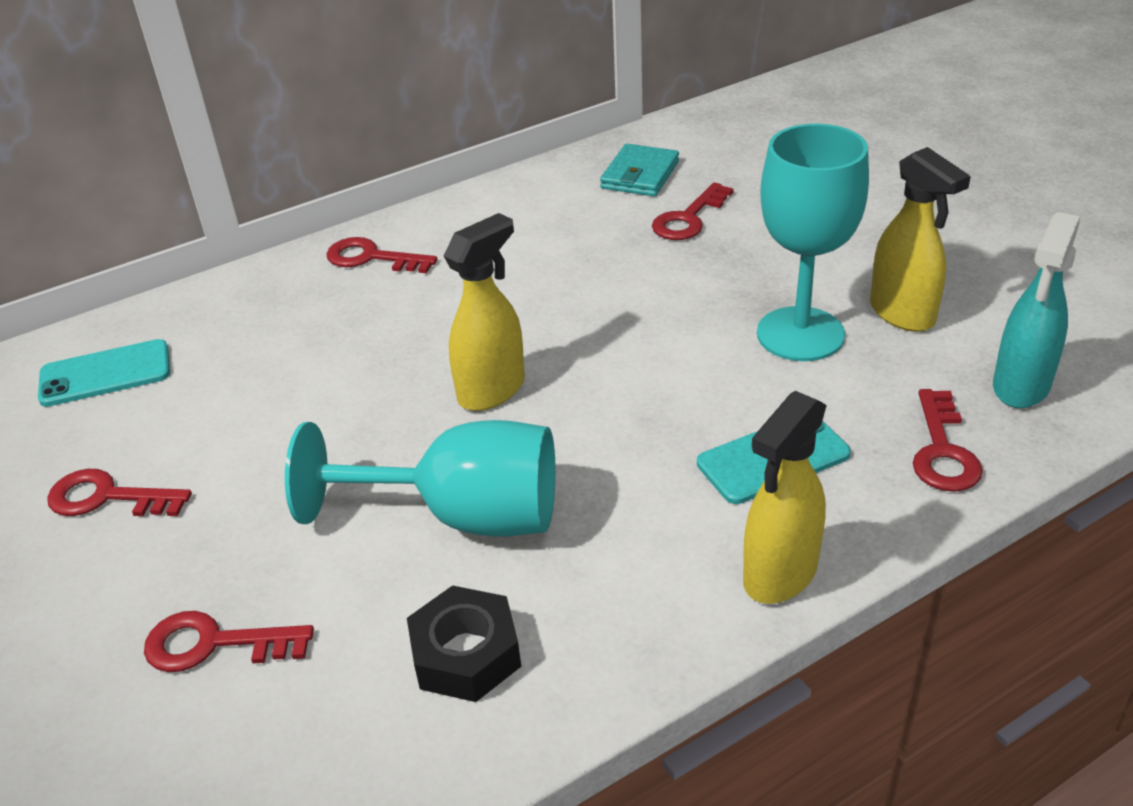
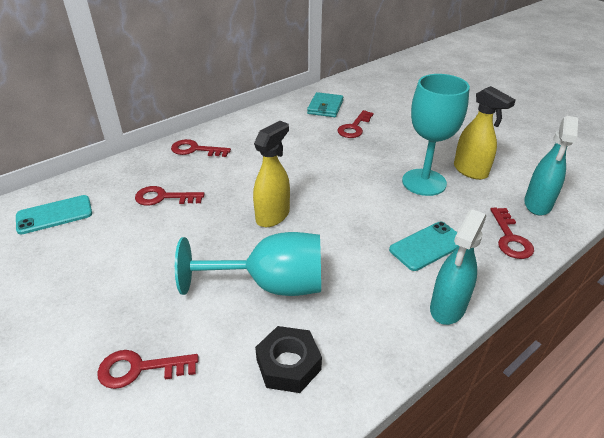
camera: 10 degrees left, 0 degrees up
red key [47,469,192,516] -> red key moved to [135,186,204,206]
yellow spray bottle [743,391,827,604] -> turquoise spray bottle [430,209,486,325]

